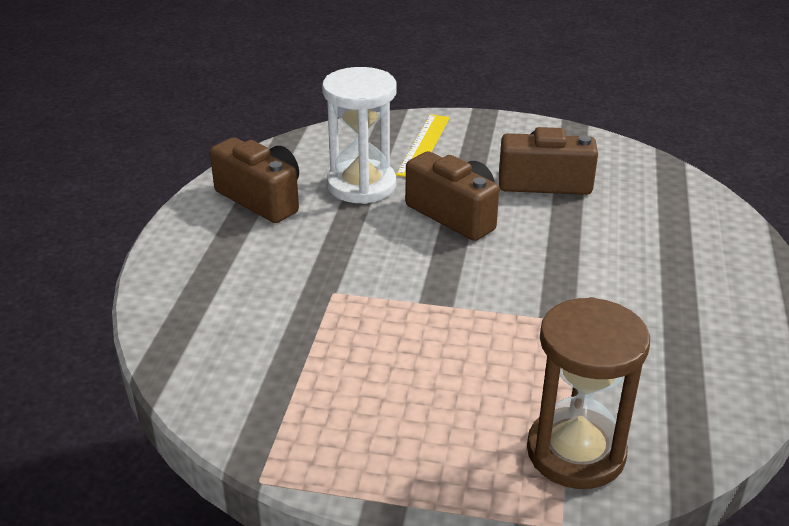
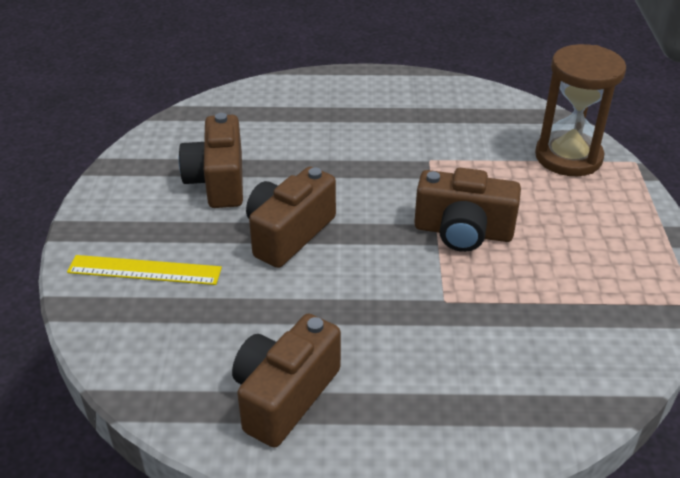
camera: 100 degrees left, 5 degrees up
white hourglass [322,67,397,204] -> none
none -> brown camera [414,168,521,252]

